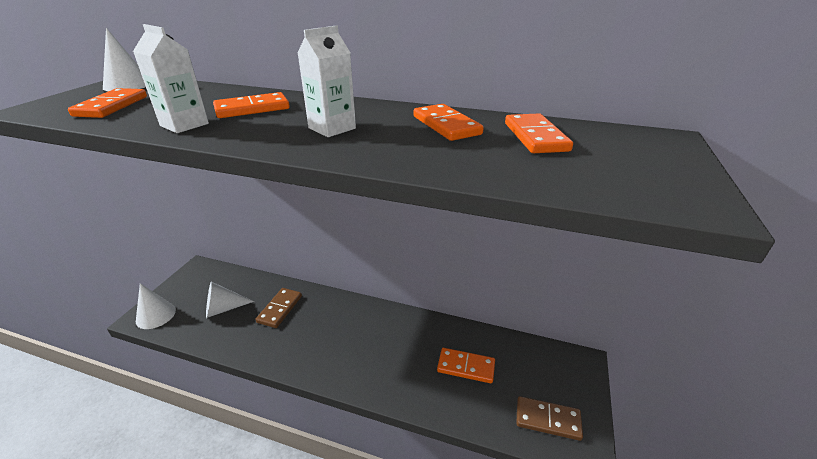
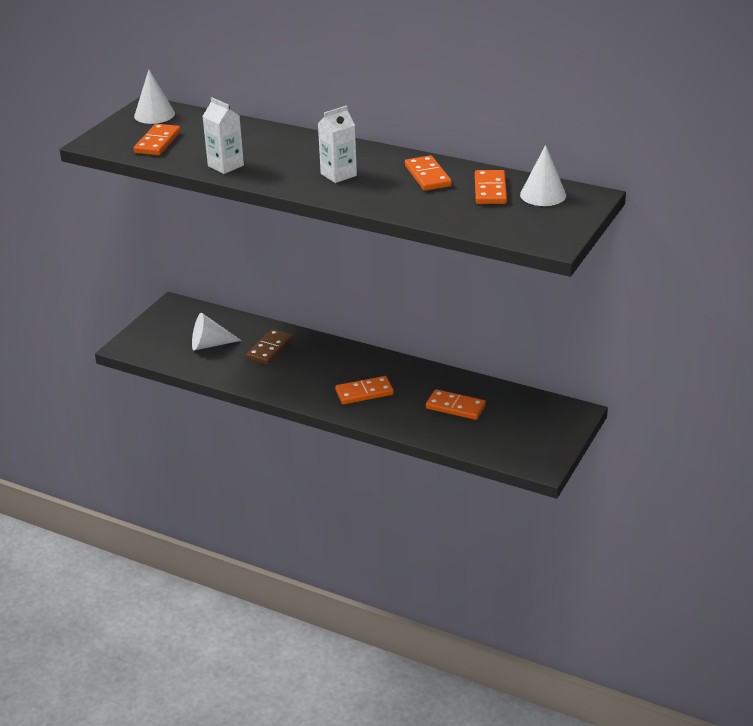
camera: 10 degrees right, 0 degrees up
white cone [136,283,176,329] -> white cone moved to [520,145,566,206]
orange domino [213,92,290,118] -> orange domino moved to [335,376,394,404]
brown domino [516,396,583,441] -> none

